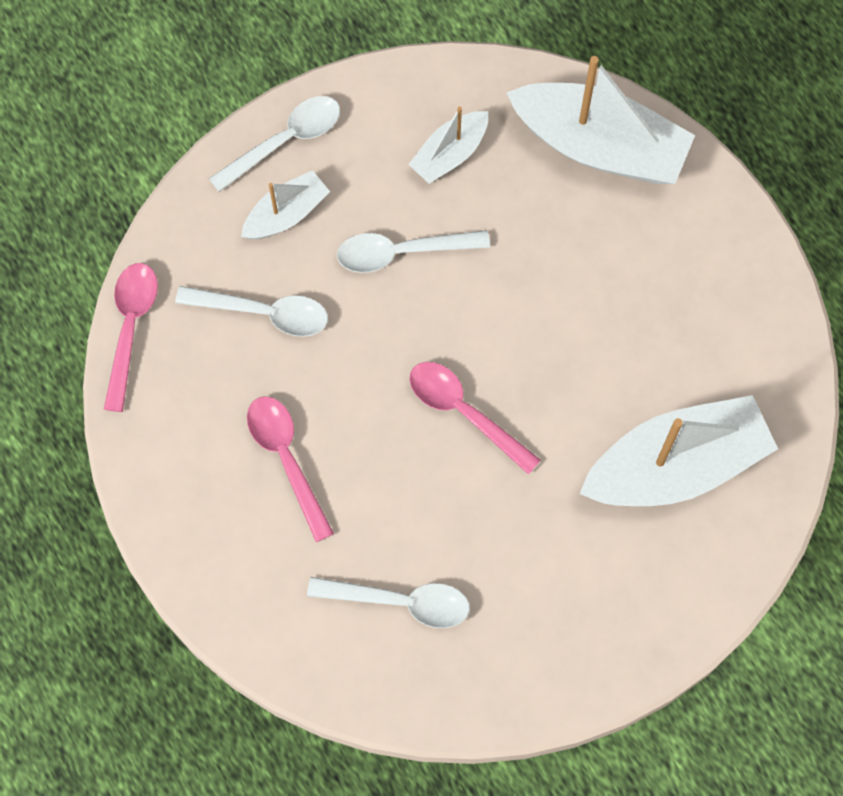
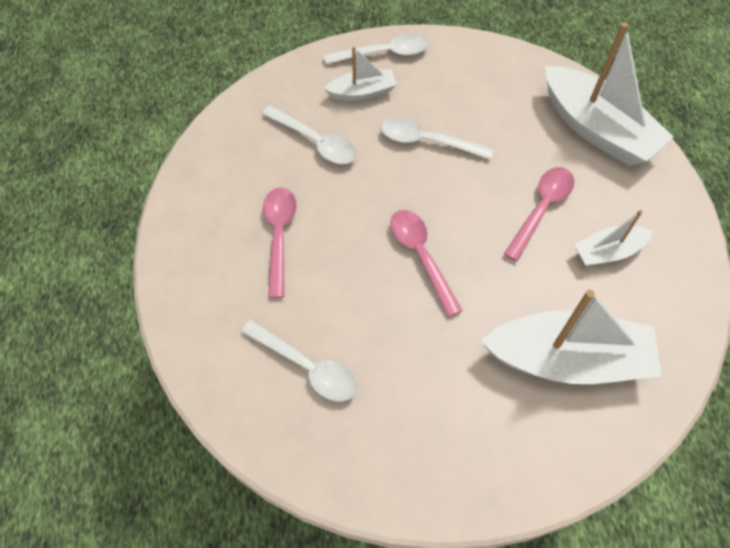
camera: 25 degrees right, 10 degrees down
pink spoon [104,263,158,412] -> pink spoon moved to [504,167,574,261]
white boat [408,106,488,184] -> white boat moved to [574,210,652,267]

